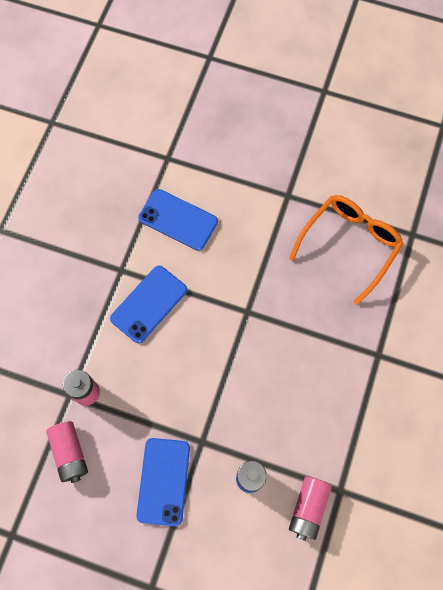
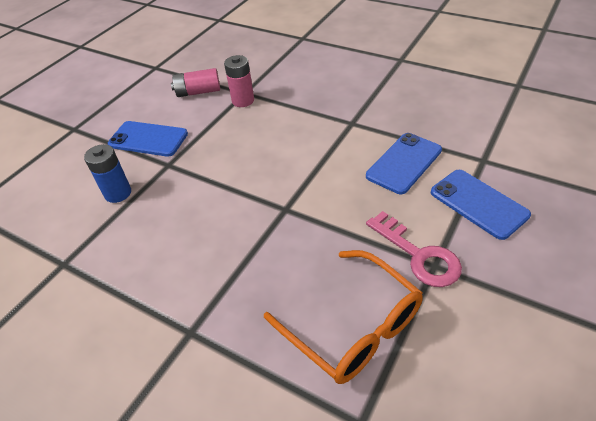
camera: 105 degrees right, 25 degrees down
blue phone [110,266,187,343] -> blue phone moved to [431,170,531,240]
pink battery [289,476,332,541] -> none
none -> pink key [366,211,462,287]

